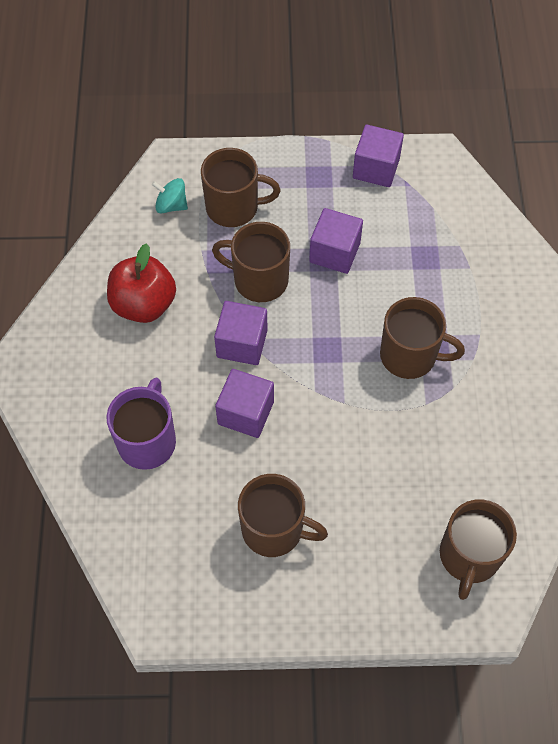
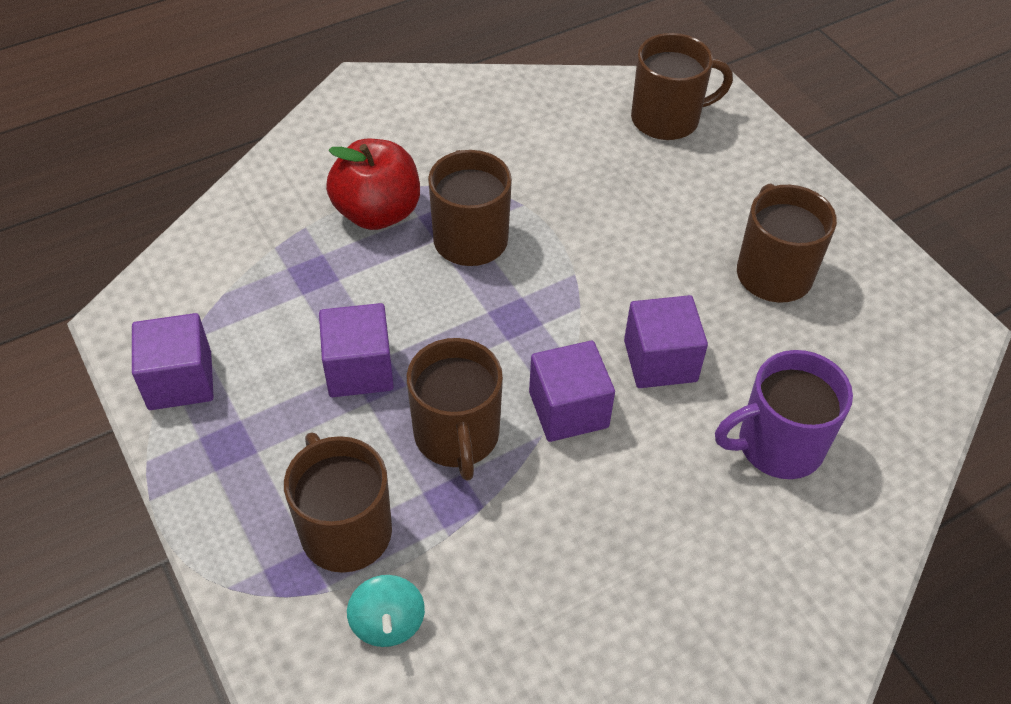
camera: 120 degrees left, 10 degrees down
red apple [107,243,176,323] -> red apple moved to [326,139,420,230]

